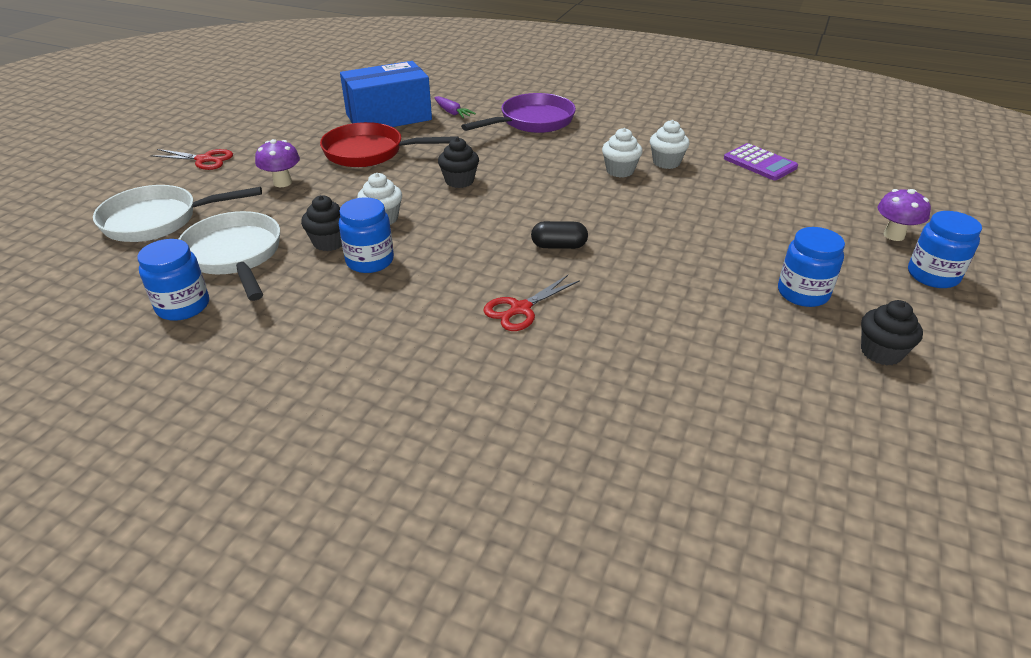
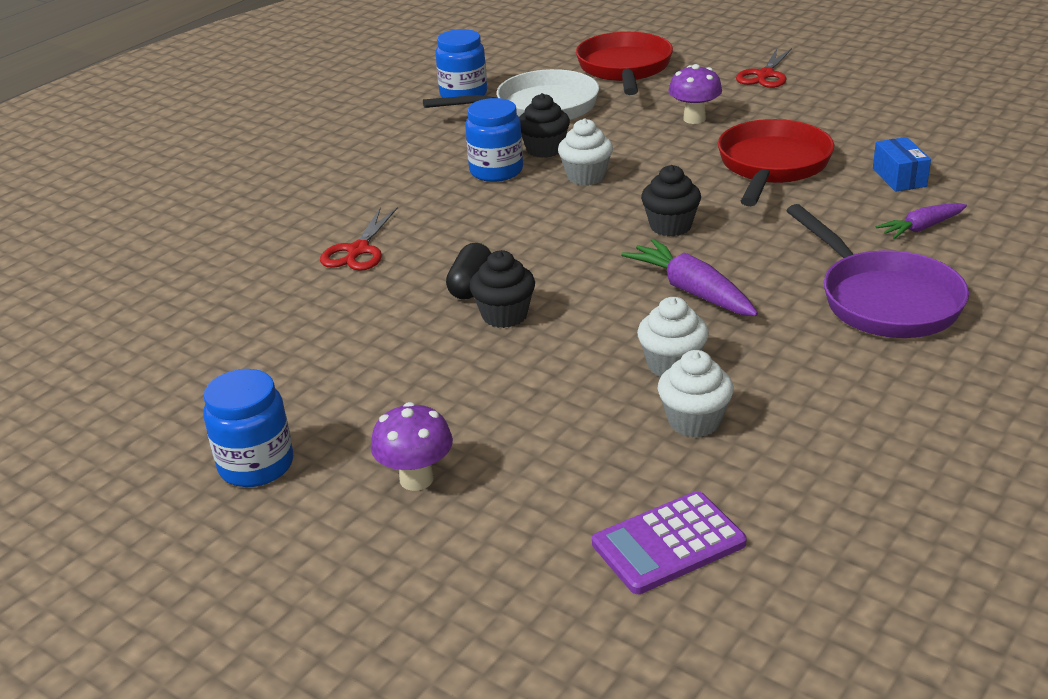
camera: 105 degrees right, 5 degrees down
white pan [93,185,262,242] -> red pan [576,32,673,95]
blue box [340,61,432,127] -> blue box [873,137,931,192], size x0.43
red scissors [483,275,580,331] -> red scissors turned 135 degrees counterclockwise [320,207,398,271]
black cupcake [861,300,923,366] -> black cupcake moved to [470,250,535,328]
purple mushroom [877,189,931,241] -> purple mushroom moved to [371,402,453,491]
blue jar [908,211,982,288] -> none
none -> purple carrot [621,238,758,316]

